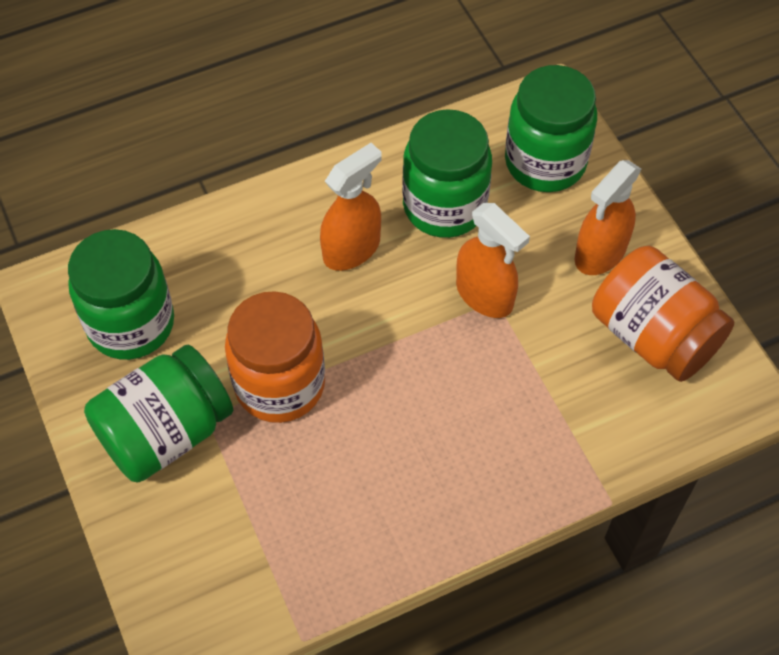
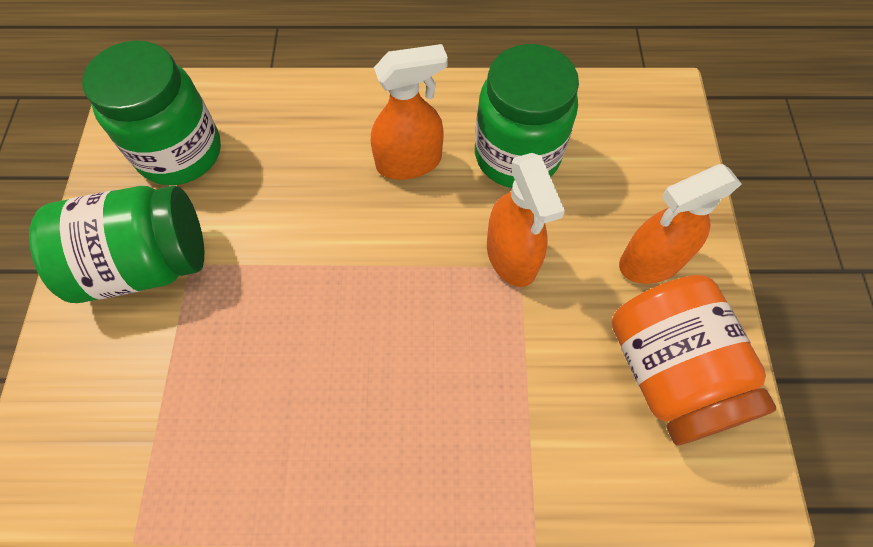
camera: 25 degrees right, 5 degrees up
orange jar [225,291,325,423] -> none
green jar [505,65,597,192] -> none

